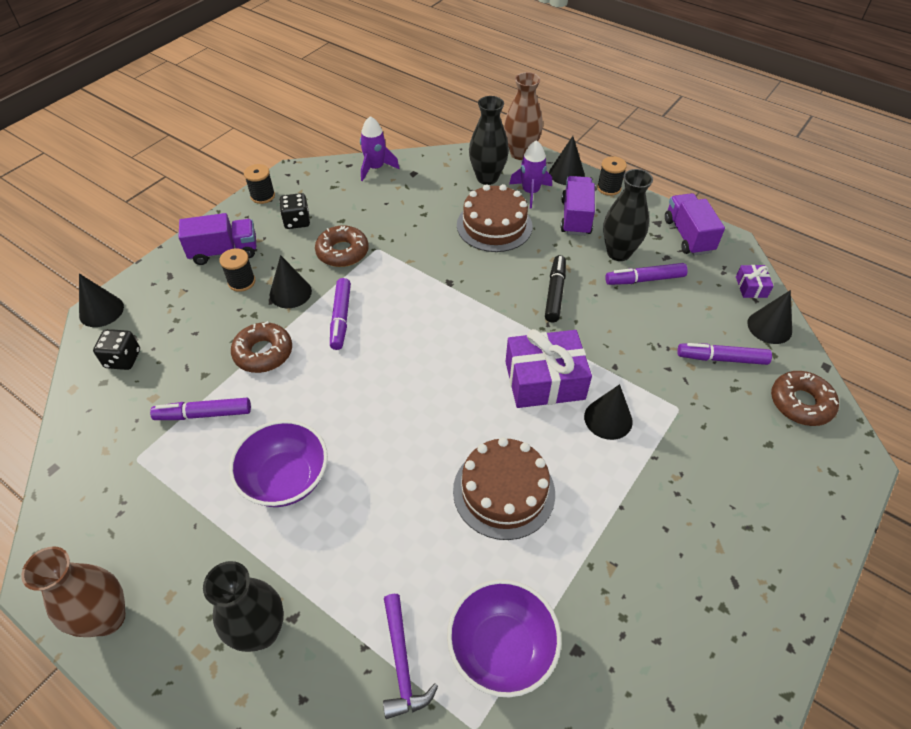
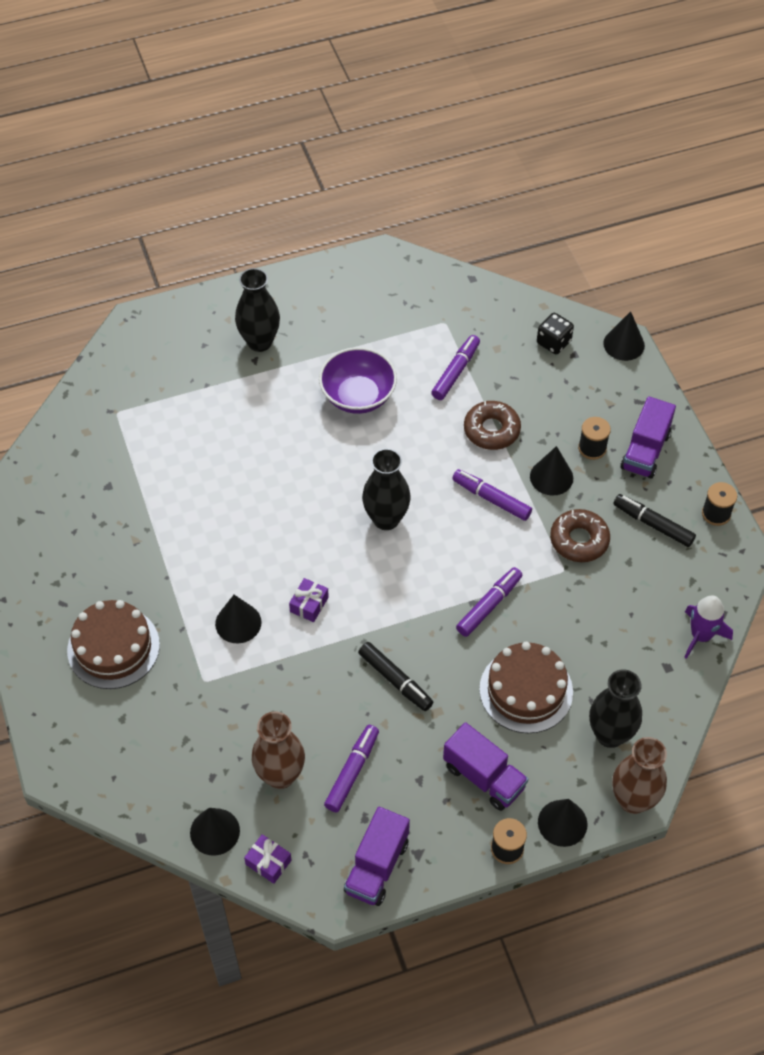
camera: 125 degrees right, 5 degrees up
brown vase [21,546,126,637] -> brown vase moved to [252,712,305,789]
black dice [279,193,310,229] -> black marker [613,494,696,547]
purple hammer [383,594,438,719] -> none
purple bowl [447,579,561,697] -> none
brown cake [453,437,555,540] -> brown cake moved to [67,600,160,689]
purple gift [506,329,592,408] -> purple gift [289,578,329,622], size x0.47
purple rocket [509,140,552,209] -> none
black vase [603,169,653,261] -> black vase moved to [362,448,411,530]
purple truck [665,193,725,255] -> purple truck turned 90 degrees clockwise [344,807,410,906]
purple marker [677,343,772,365] -> purple marker moved to [456,567,522,637]
brown donut [771,371,839,426] -> none

